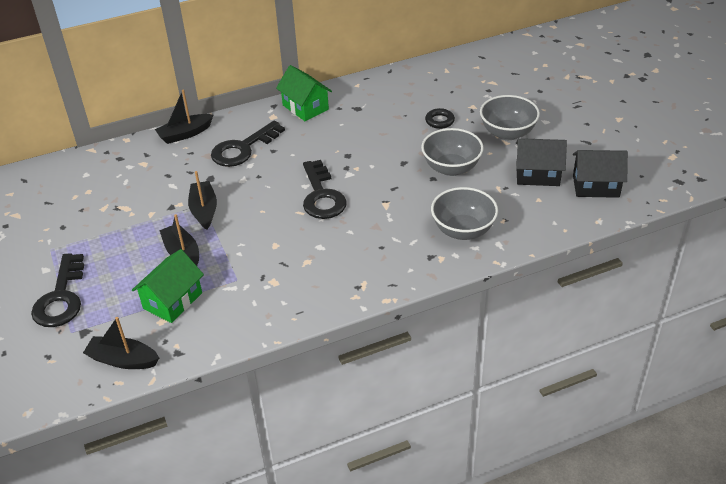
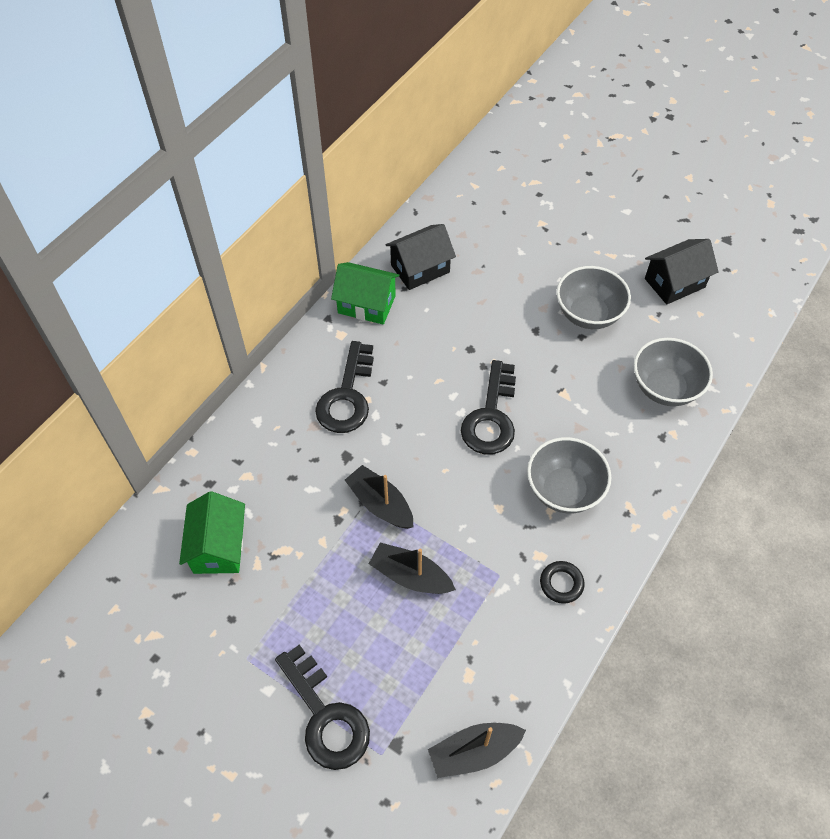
camera: 35 degrees left, 15 degrees up
green house [132,249,204,323] -> green house moved to [179,491,245,574]
black boat [155,89,213,144] -> none
black key [303,160,347,219] -> black key turned 60 degrees clockwise [461,360,516,455]
black ring [425,108,455,129] -> black ring moved to [540,561,585,604]
grey bowl [480,95,540,140] -> grey bowl moved to [527,437,612,514]
black house [573,150,628,198] -> black house moved to [386,224,456,290]

